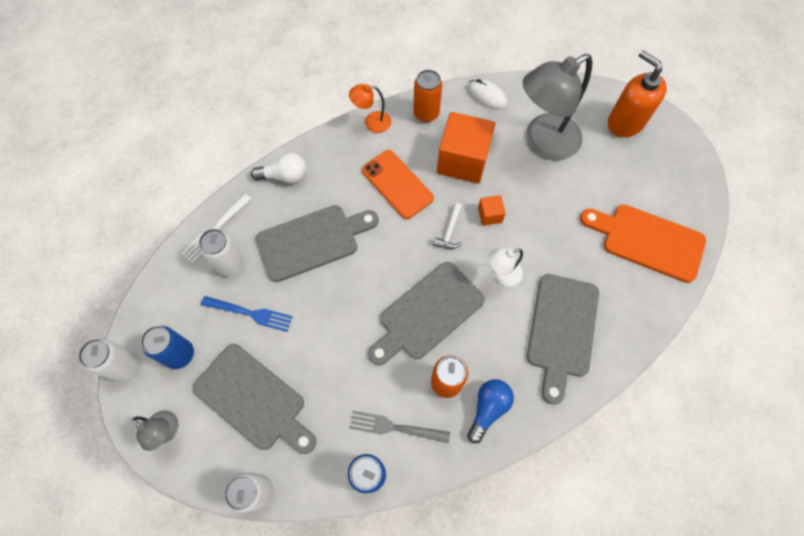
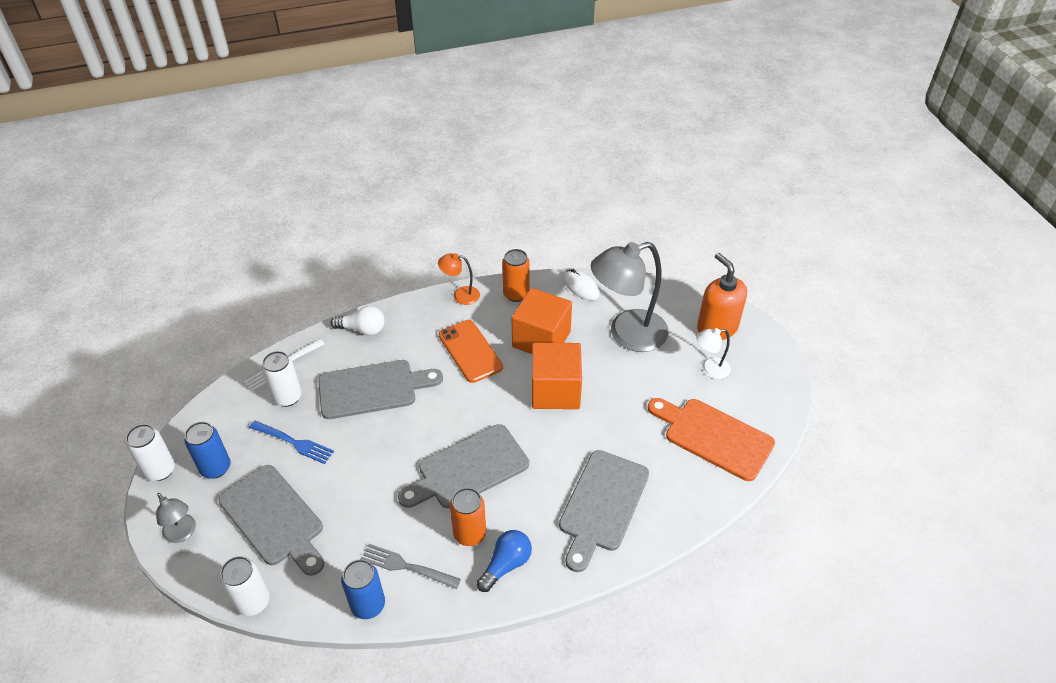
camera: 10 degrees right, 20 degrees down
white hammer [433,203,462,249] -> none
orange cube [478,195,506,226] -> orange cube [532,343,582,409], size x2.22
white lamp [488,248,523,286] -> white lamp moved to [696,328,731,379]

